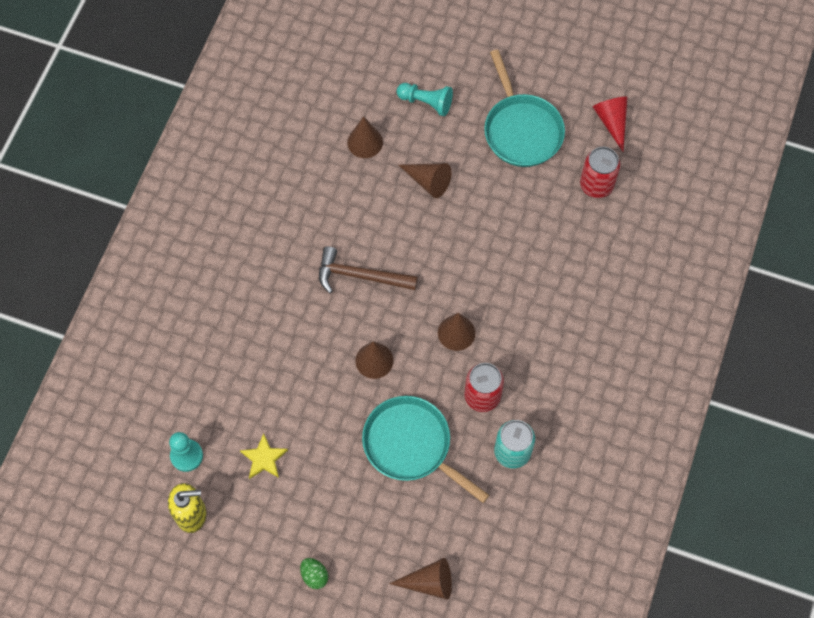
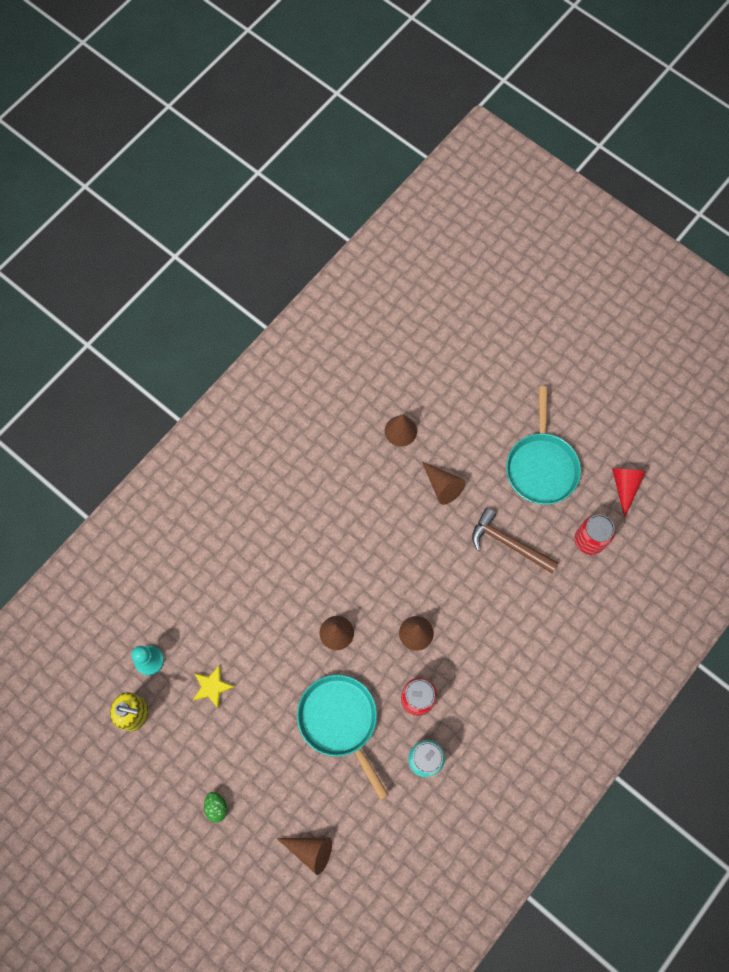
camera: 20 degrees right, 5 degrees up
brown hammer [319,246,418,293] -> brown hammer moved to [472,508,558,573]
turquoise pawn [396,83,453,116] -> none

